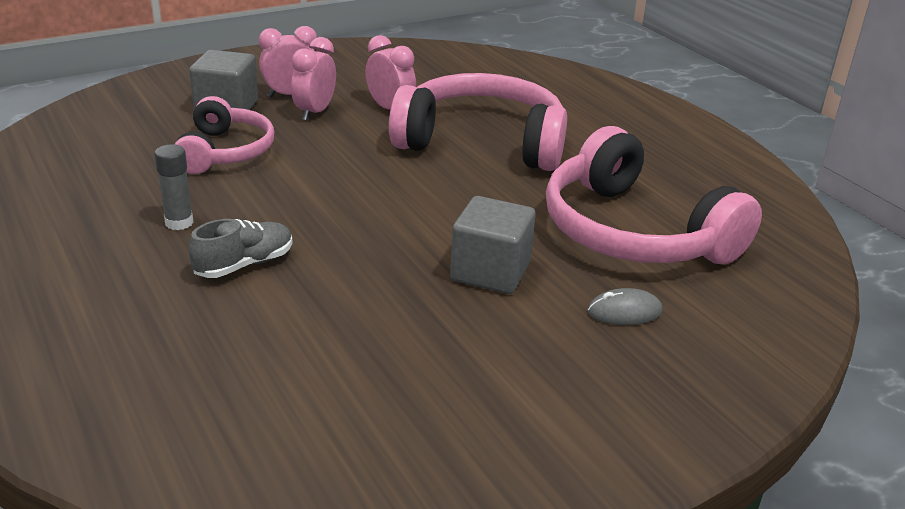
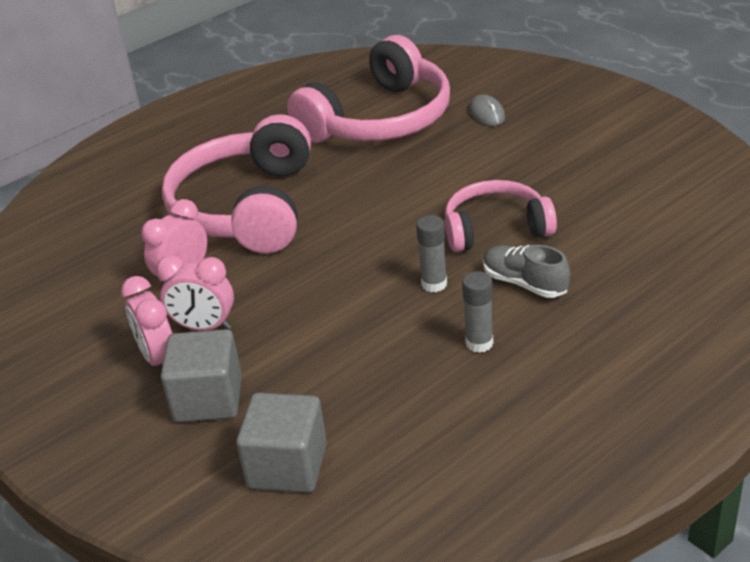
camera: 95 degrees left, 5 degrees up
pink headphones [174,96,274,174] -> pink headphones moved to [445,180,557,252]
grey cube [450,196,536,294] -> grey cube moved to [236,393,327,493]
none -> grey glue stick [416,215,447,292]

